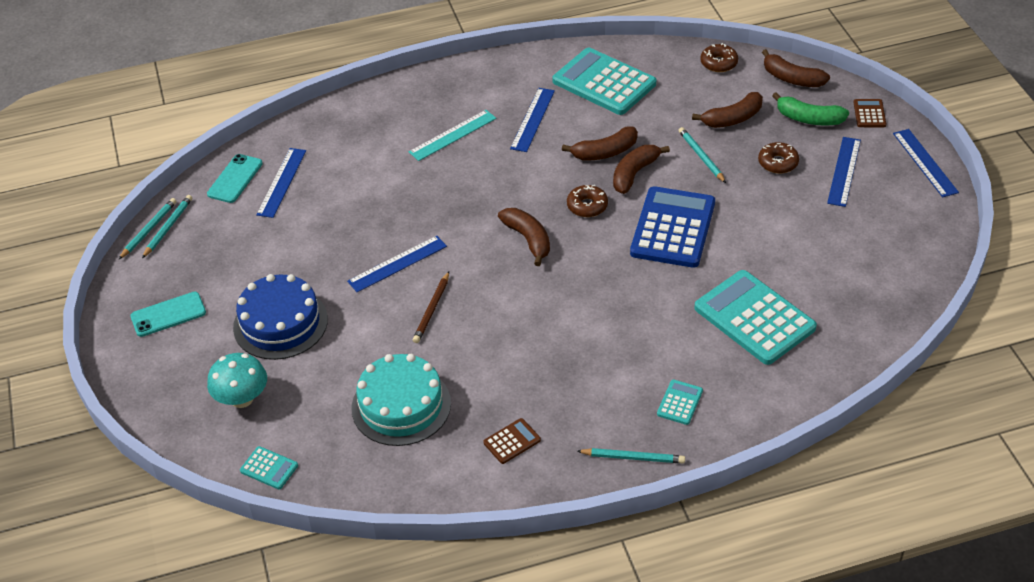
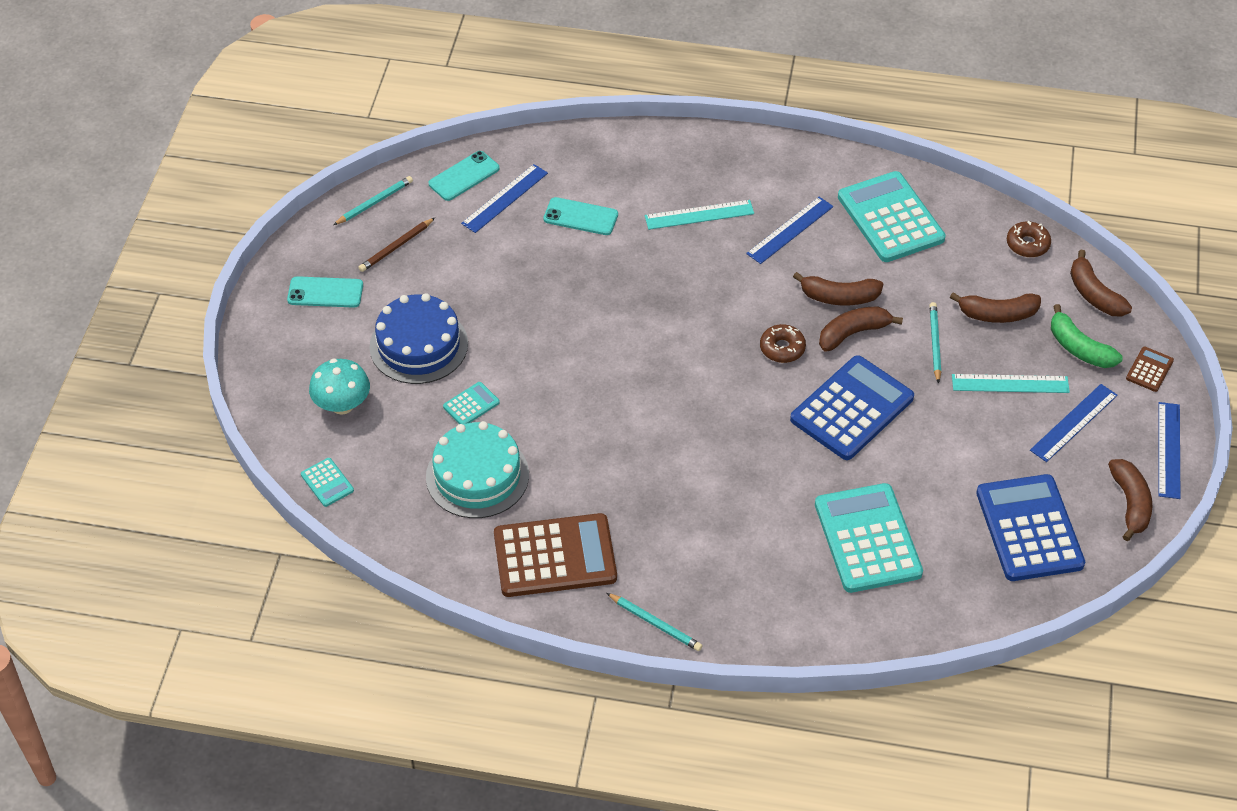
camera: 25 degrees right, 5 degrees up
turquoise pencil [118,198,177,260] -> none
blue ruler [347,236,447,292] -> none
brown pencil [413,271,449,343] -> brown pencil moved to [358,218,435,272]
brown calculator [483,418,541,464] -> brown calculator [494,513,617,597], size x2.27
brown banana [498,208,550,266] -> brown banana moved to [1108,459,1152,541]
turquoise calculator [657,379,703,425] -> turquoise calculator moved to [443,382,500,424]
brown donut [758,142,799,173] -> turquoise ruler [952,374,1070,393]
none -> turquoise phone [543,197,618,235]
none -> blue calculator [976,474,1085,581]

